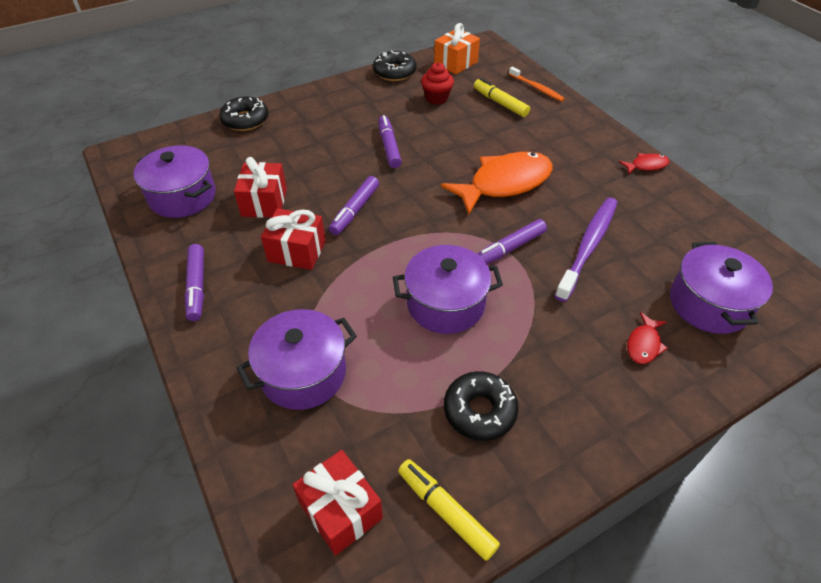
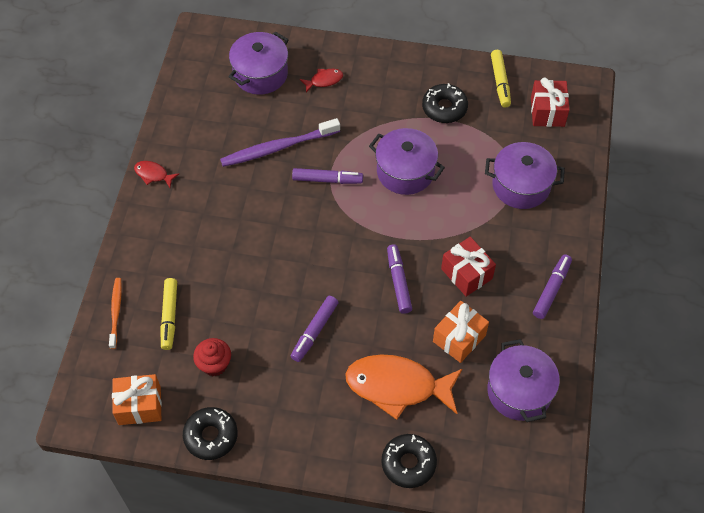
camera: 140 degrees left, 10 degrees up
red gift [234,157,287,218] -> orange gift [433,301,489,363]
purple marker [329,176,379,235] -> purple marker turned 75 degrees counterclockwise [387,244,412,314]
orange fish [441,152,553,215] -> orange fish moved to [345,355,462,420]

